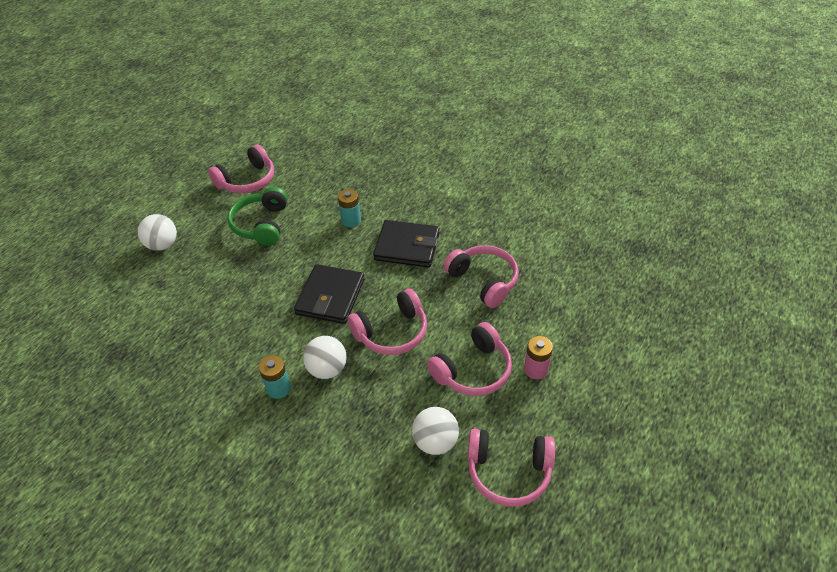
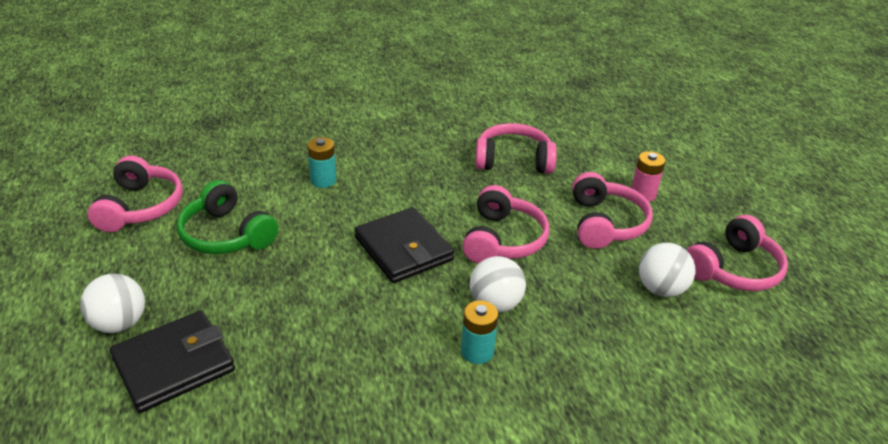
camera: 50 degrees left, 10 degrees down
black wallet [373,220,440,267] -> black wallet moved to [110,311,235,413]

